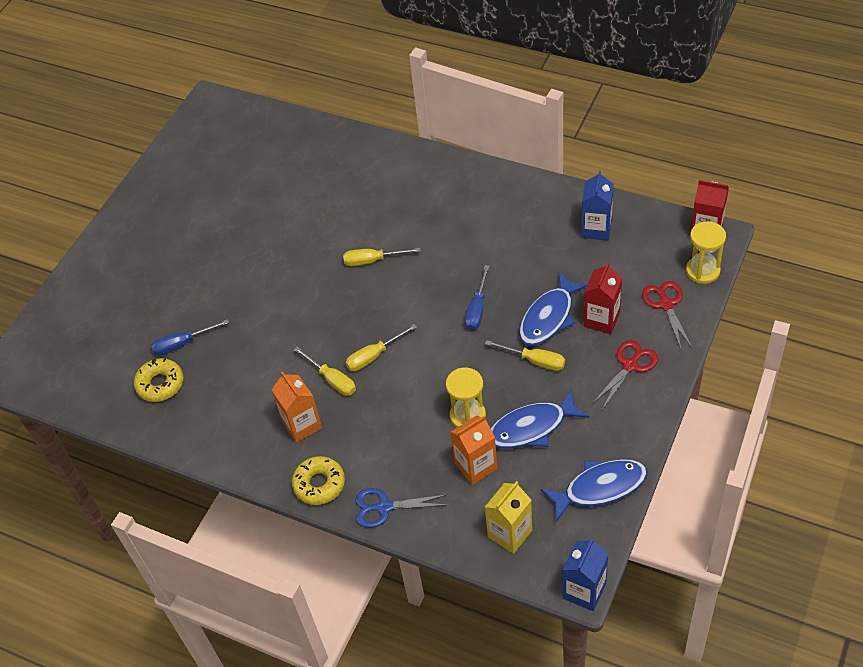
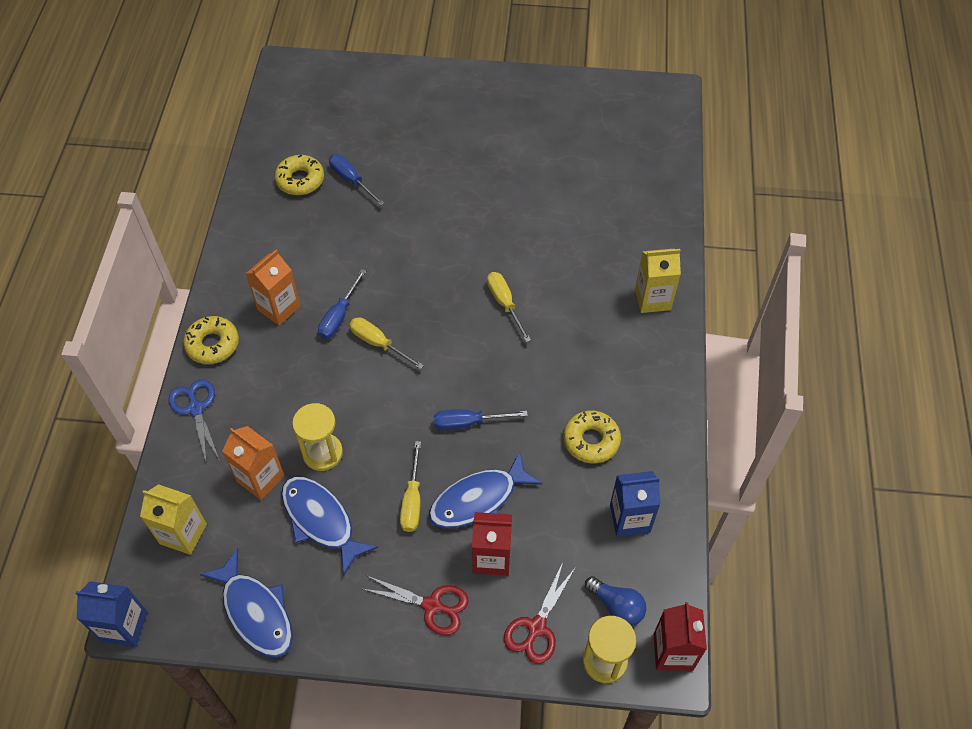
camera: 65 degrees right, 5 degrees up
yellow screwdriver [294,347,356,396] -> blue screwdriver [318,269,366,339]
blue fish [519,272,588,346] -> blue fish turned 45 degrees counterclockwise [429,451,542,529]
red scissors [642,281,692,349] -> red scissors turned 150 degrees clockwise [504,562,576,664]
none -> yellow donut [563,411,621,463]
none -> blue light bulb [585,576,646,626]
none -> yellow carton [635,249,681,313]

